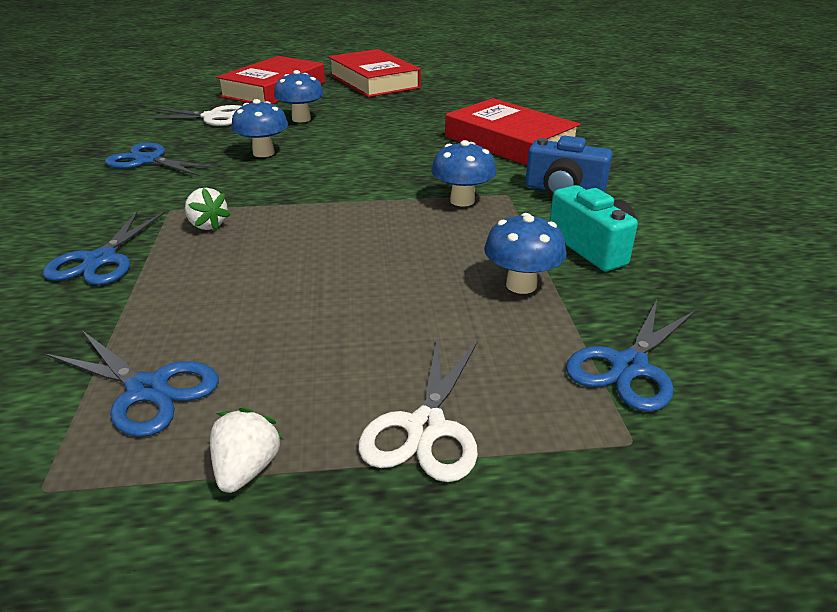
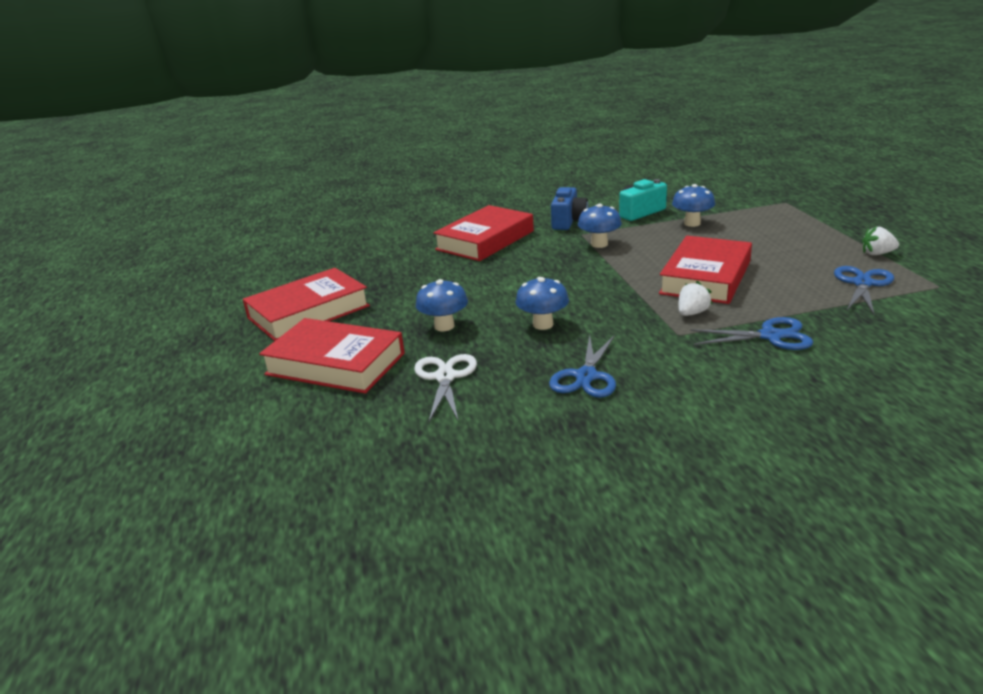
camera: 95 degrees left, 5 degrees down
white scissors [358,336,478,482] -> none
blue scissors [566,300,696,412] -> none
none -> red book [659,236,752,304]

